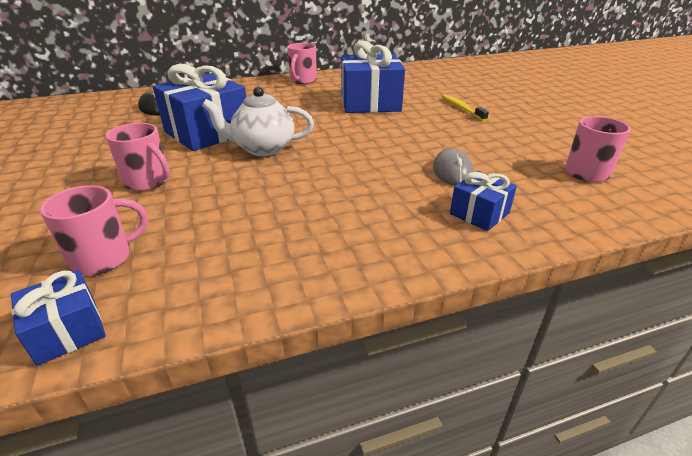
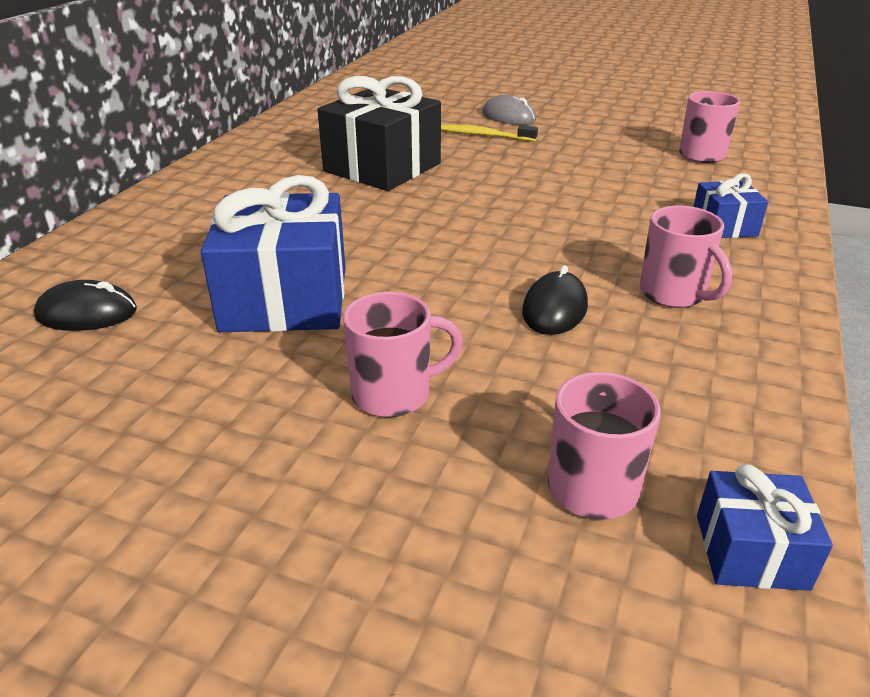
camera: 50 degrees left, 0 degrees up
white teapot [202,87,314,156] -> none
pink mug [287,43,317,84] -> pink mug moved to [640,206,732,308]
blue gift [341,40,405,113] -> black gift [317,76,441,191]
grey mouse [433,148,474,186] -> grey mouse moved to [482,95,536,125]
none -> black mouse [522,265,588,335]

